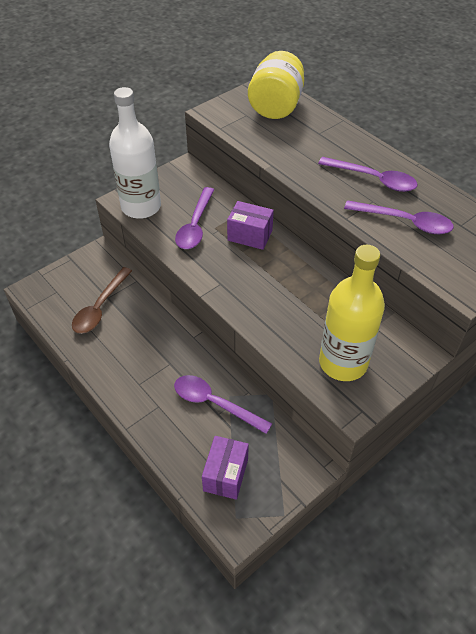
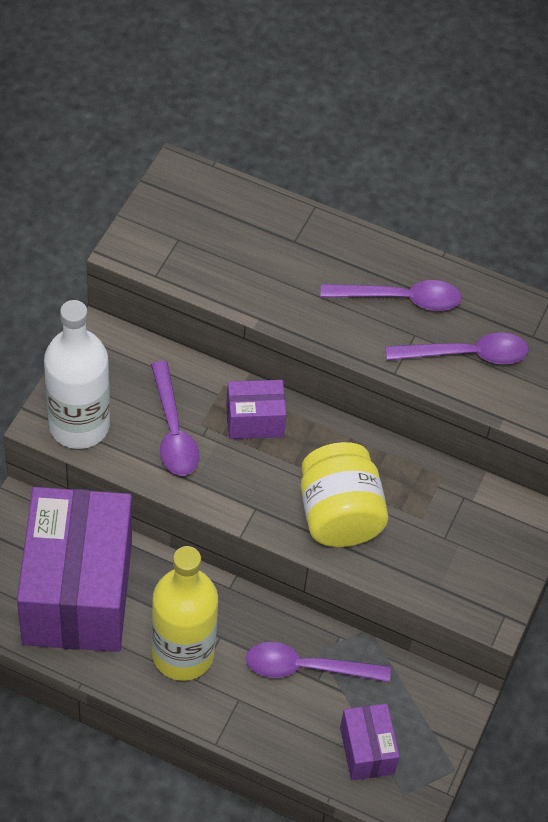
camera: 30 degrees left, 5 degrees up
brown spoon [72,267,132,334] -> purple box [17,487,132,652]
yellow jar [248,51,304,119] -> yellow jar moved to [300,442,388,547]
yellow bottle [319,245,385,381] -> yellow bottle moved to [152,546,218,681]

